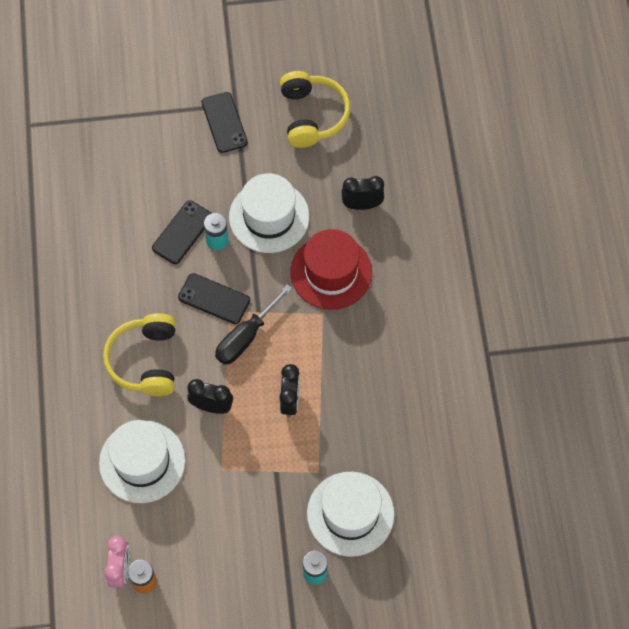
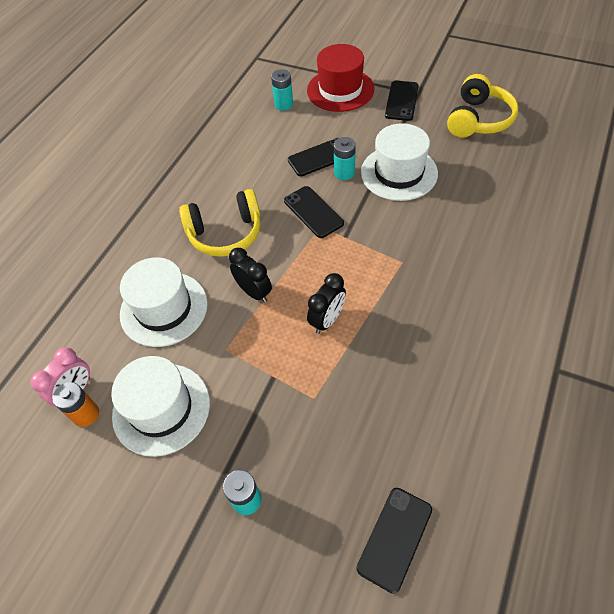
camera: 35 degrees right, 10 degrees down
yellow headphones [103,313,176,396] -> yellow headphones turned 135 degrees counterclockwise [179,189,260,257]
black screwdriver [215,284,292,365] -> none
red hat [290,229,372,310] -> red hat moved to [307,44,374,112]
white hat [307,472,394,557] -> white hat moved to [111,356,210,457]
black clock [341,176,384,210] -> none
none -> turquoise battery [271,69,293,111]
none -> black phone [357,488,432,594]

